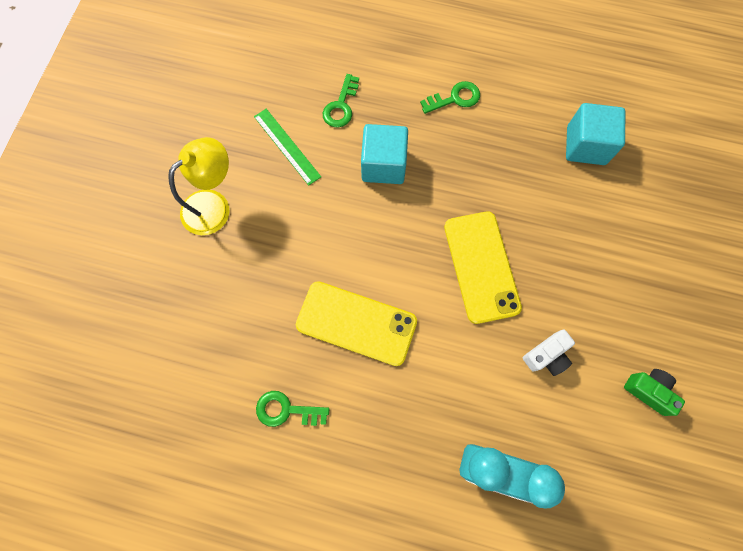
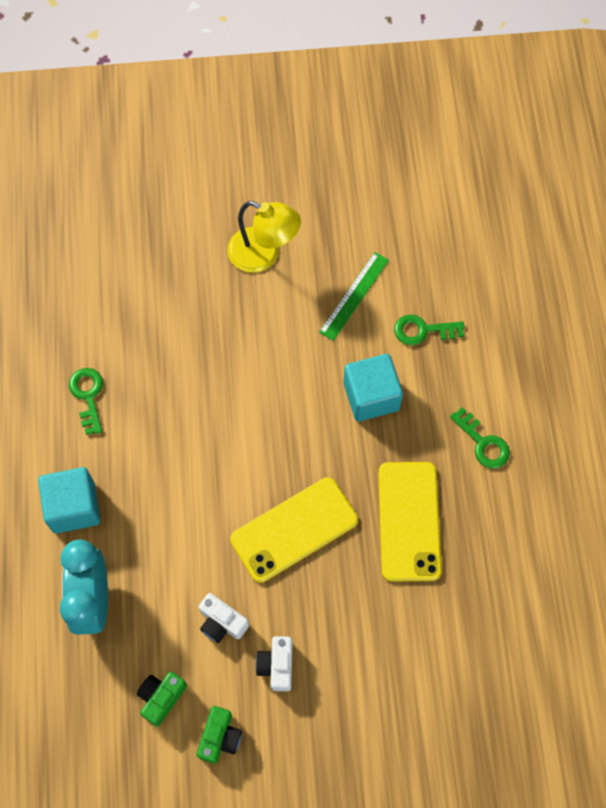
camera: 70 degrees right, 5 degrees down
yellow phone [296,281,417,366] -> yellow phone moved to [378,462,442,582]
turquoise cube [566,103,625,165] -> turquoise cube moved to [38,467,100,534]
none -> green camera [137,672,187,726]
none -> white camera [255,636,292,691]

